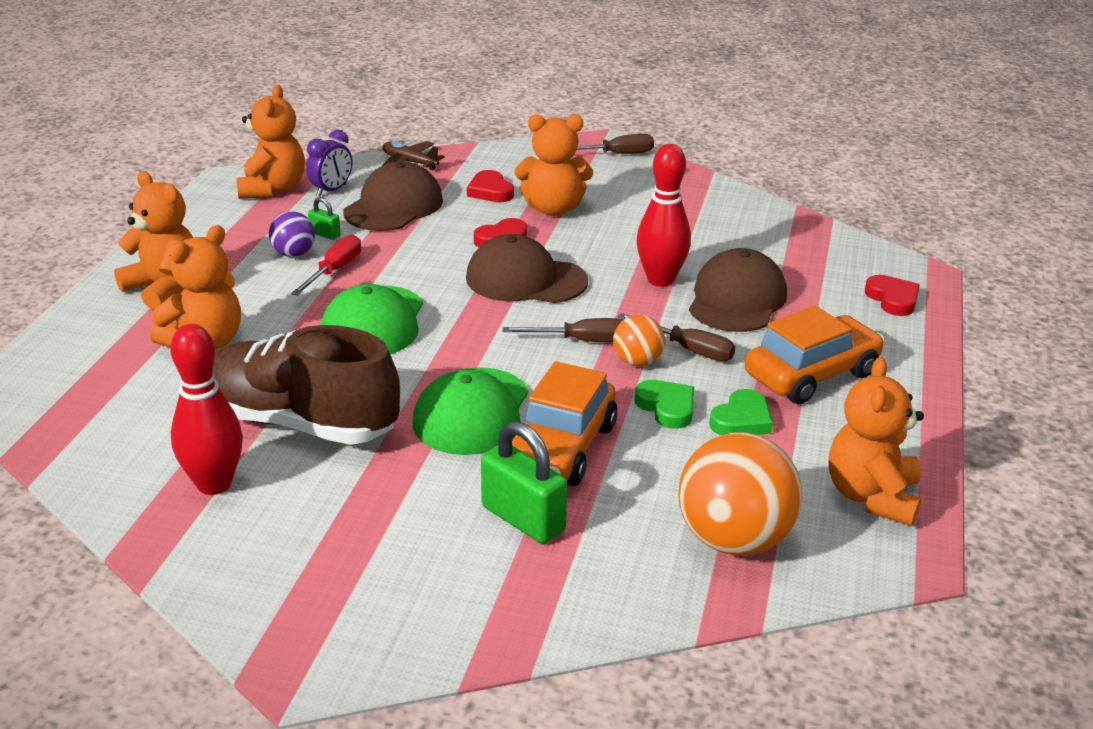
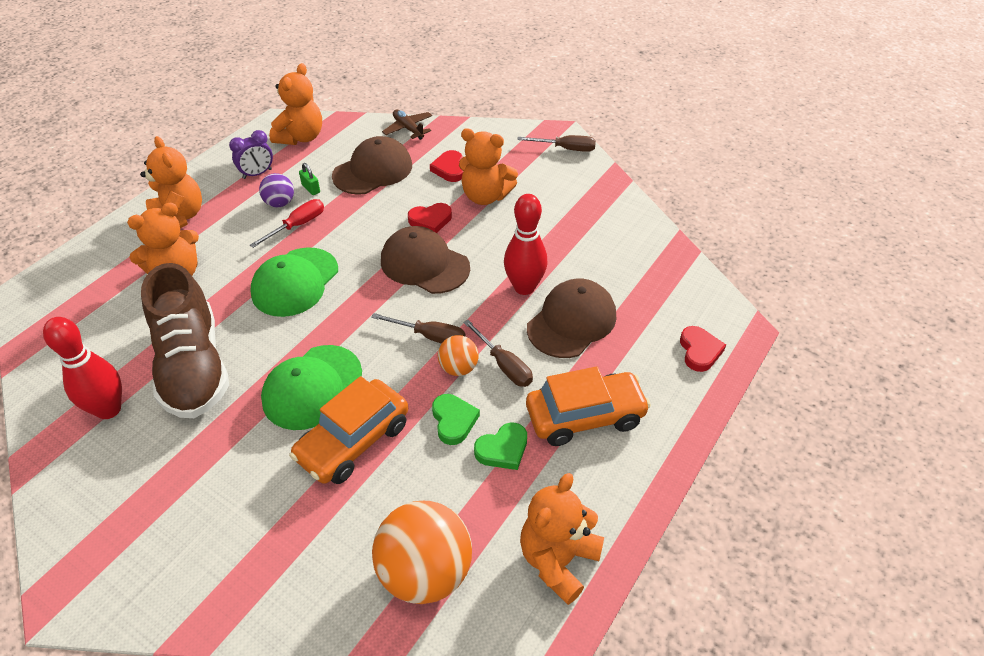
camera: 20 degrees right, 15 degrees up
brown shoe [213,325,400,445] -> brown shoe turned 150 degrees counterclockwise [141,263,229,418]
purple clock [306,129,352,197] -> purple clock moved to [229,130,273,179]
green padlock [481,421,567,544] -> none

